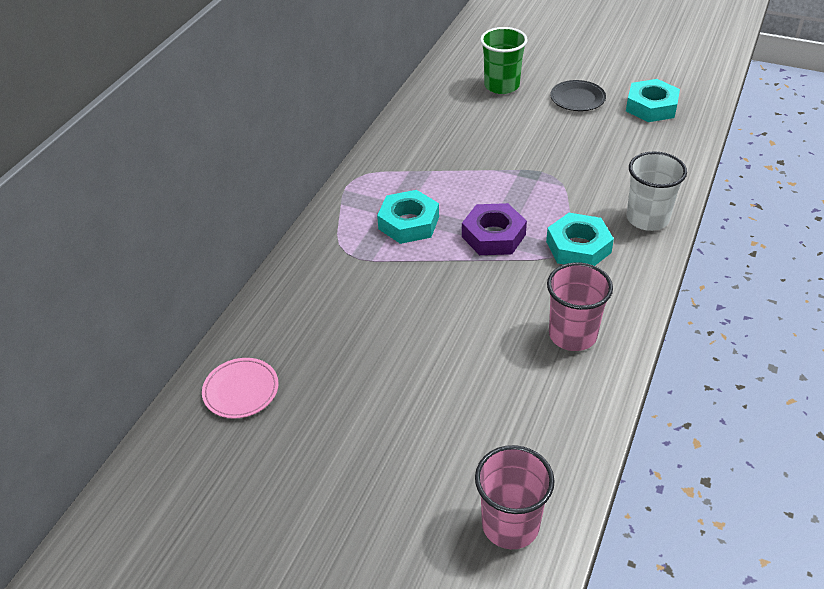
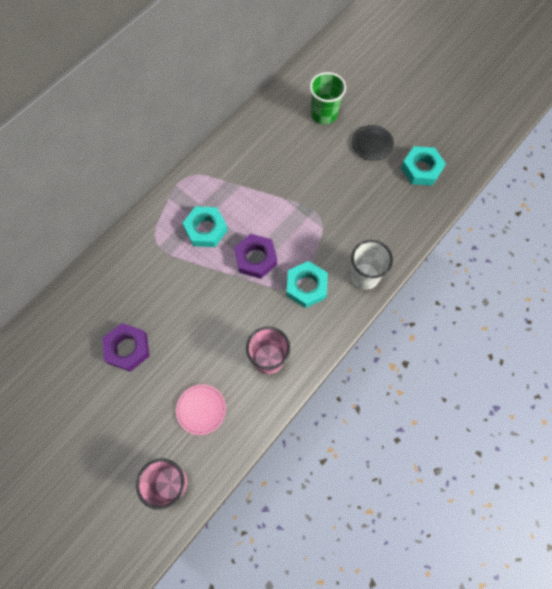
camera: 15 degrees right, 25 degrees up
pink plate [202,358,279,419] -> pink plate moved to [176,384,226,435]
none -> purple nut [102,323,149,372]

